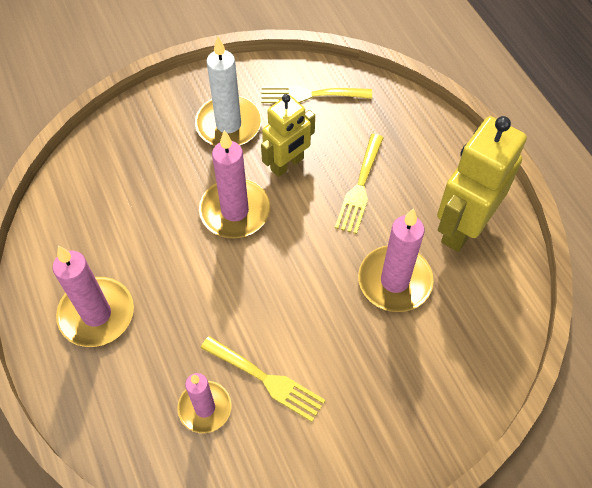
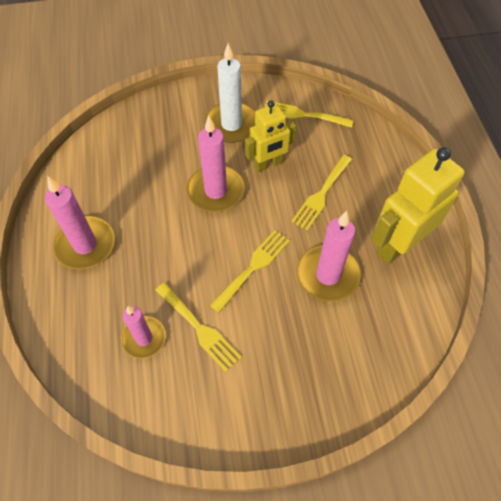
camera: 15 degrees right, 0 degrees up
none -> yellow fork [210,230,290,313]

